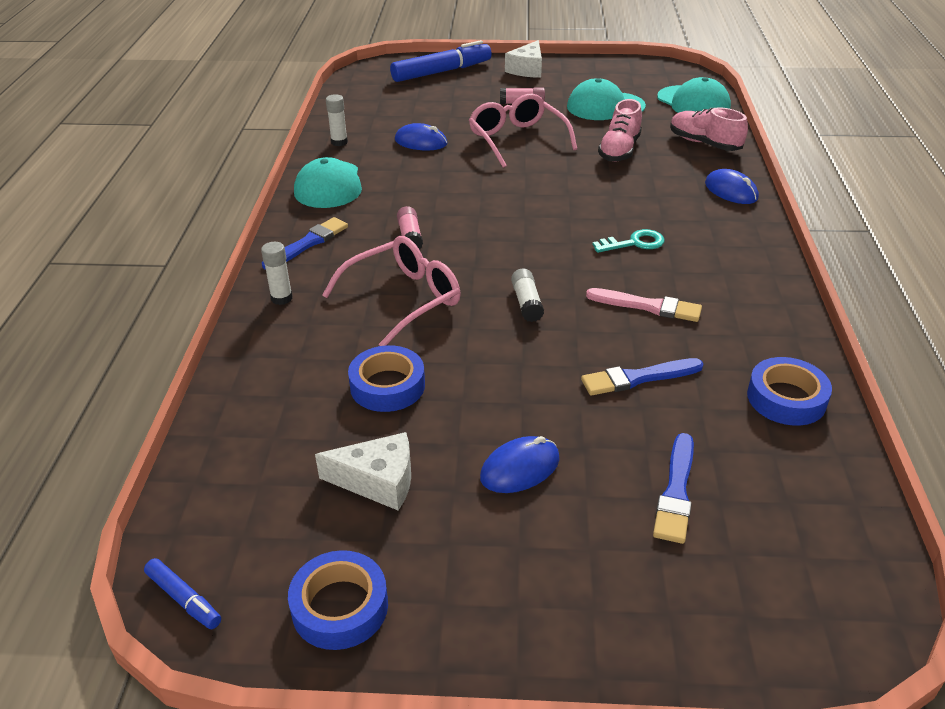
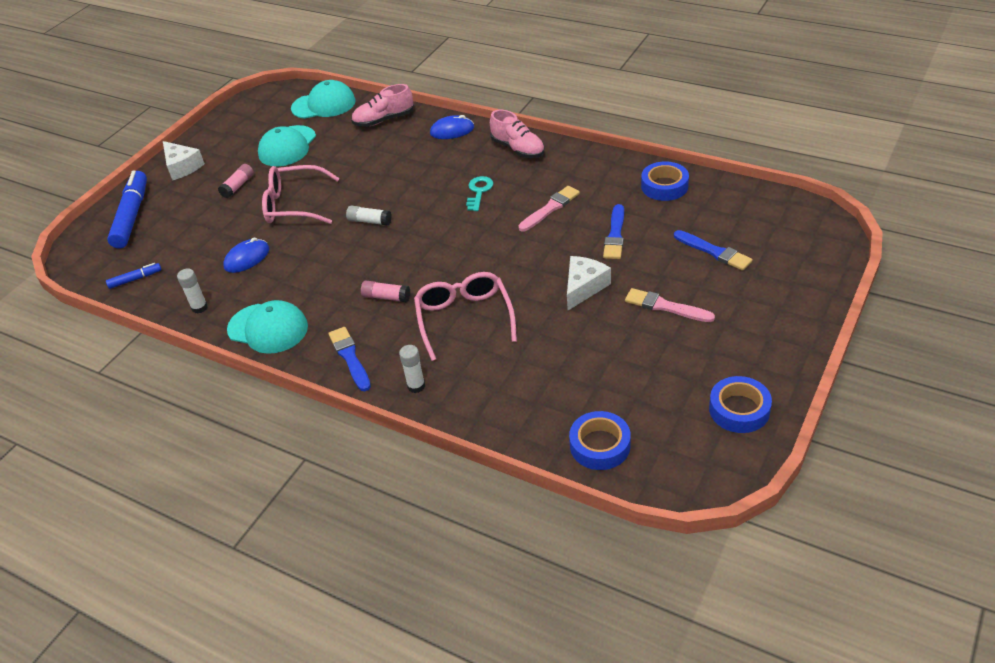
camera: 60 degrees left, 5 degrees up
blue marker [144,558,221,629] -> blue marker moved to [106,263,162,289]
white cheese [315,432,411,511] -> white cheese moved to [567,256,611,310]
blue tape [348,345,425,412] -> blue tape moved to [569,411,631,470]
blue mouse [480,436,560,493] -> pink brush [625,288,715,322]
white glue stick [511,268,544,322] -> white glue stick moved to [346,205,392,226]
pink shoe [598,99,642,162] -> pink shoe moved to [490,110,545,158]

